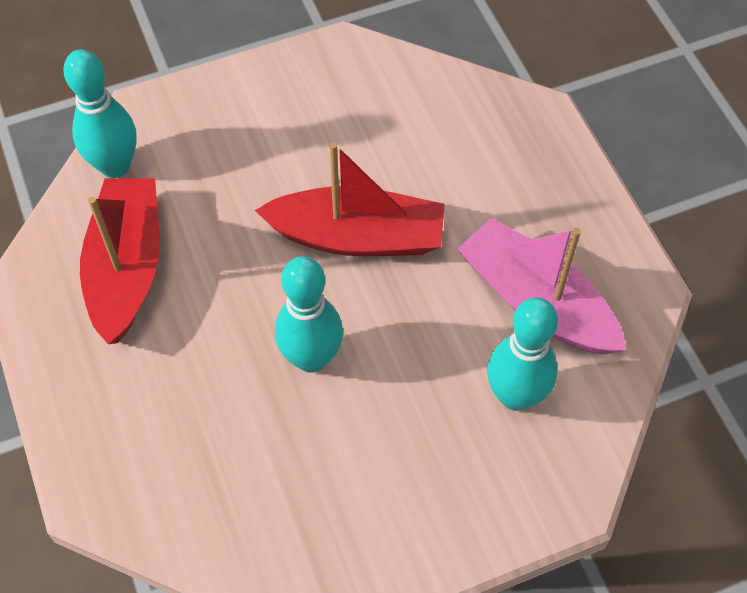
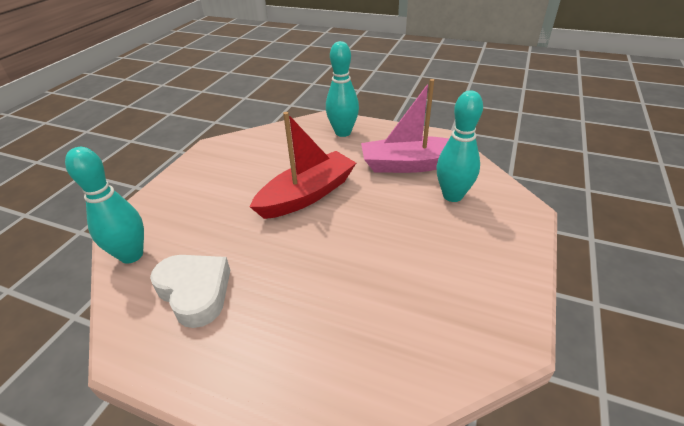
camera: 45 degrees left, 20 degrees down
red boat [80,178,160,344] -> white heart [150,255,231,328]
turquoise bowling pin [275,256,343,373] -> turquoise bowling pin moved to [326,41,359,137]

